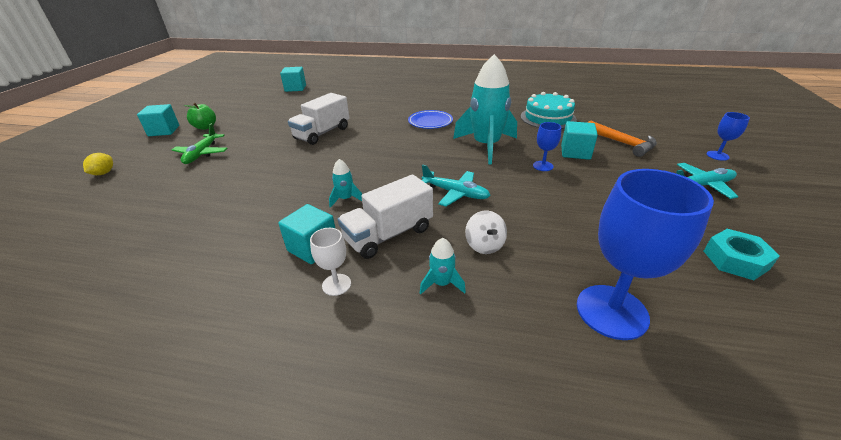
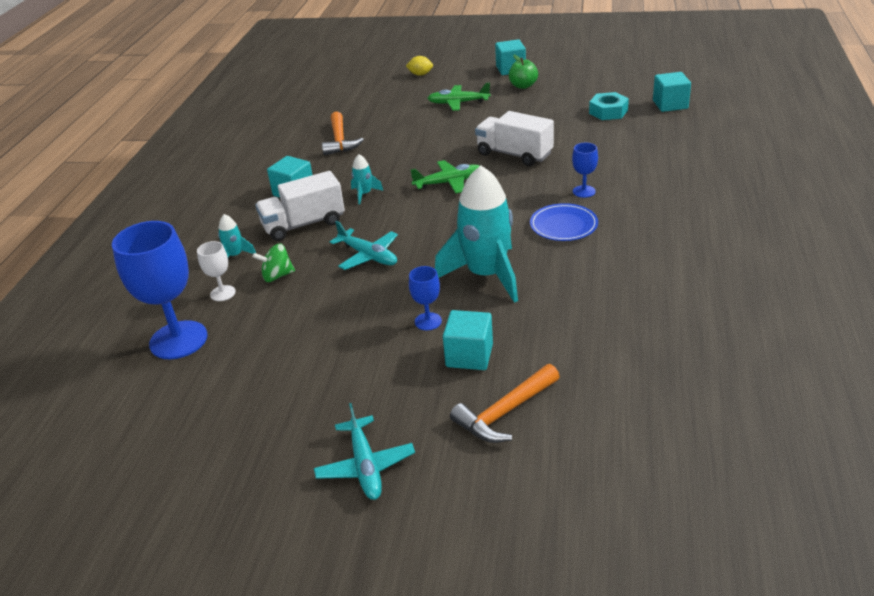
camera: 90 degrees right, 0 degrees up
white goblet [310,228,351,296] -> white goblet moved to [197,241,236,301]
white truck [338,175,433,259] -> white truck turned 75 degrees counterclockwise [255,171,345,241]
turquoise plane [422,164,491,207] -> turquoise plane turned 75 degrees counterclockwise [330,221,398,270]
white spinning top [465,210,507,254] -> green spinning top [253,244,295,282]
turquoise cake [521,92,577,129] -> none
turquoise nut [704,229,780,280] -> turquoise nut moved to [589,92,629,120]
blue goblet [707,112,750,161] -> blue goblet moved to [572,143,598,198]
none -> orange hammer [322,111,364,155]
none -> green plane [410,160,480,194]

